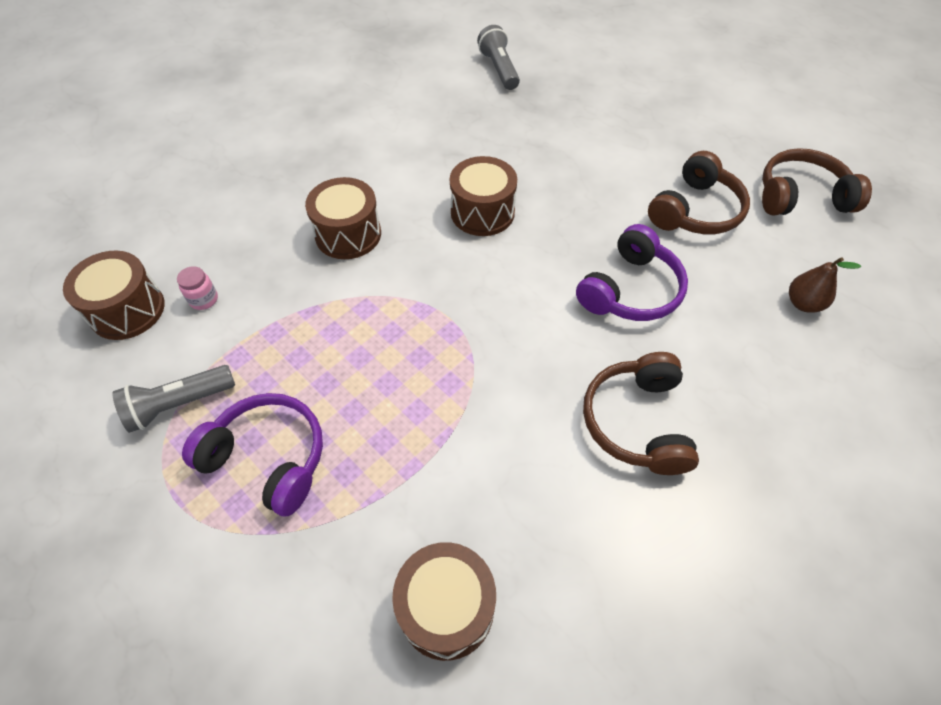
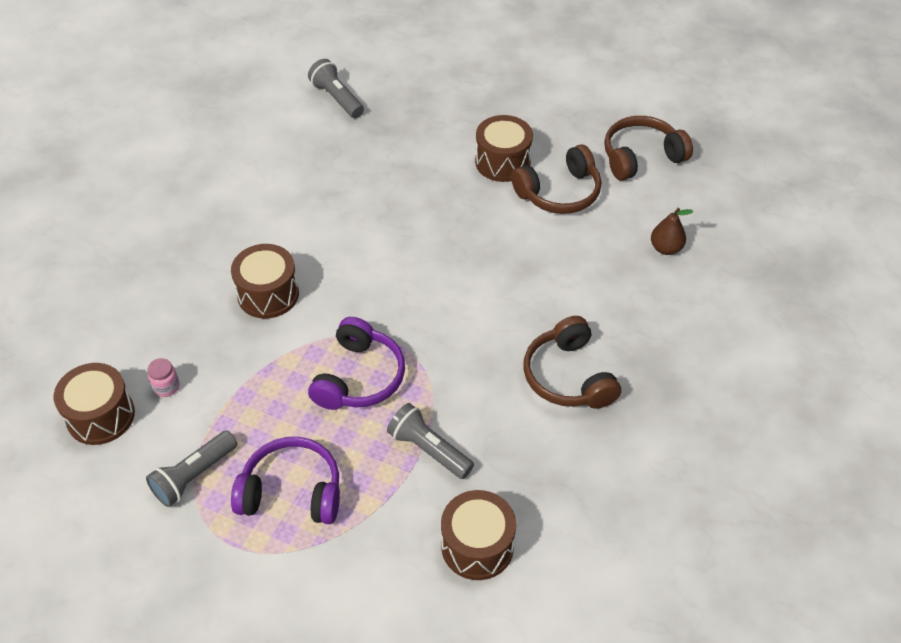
camera: 20 degrees left, 5 degrees down
brown drum [450,156,517,236] -> brown drum moved to [475,115,533,182]
purple headphones [576,224,688,321] -> purple headphones moved to [308,317,405,410]
brown headphones [648,151,750,234] -> brown headphones turned 45 degrees clockwise [511,144,601,214]
none -> grey flashlight [387,403,474,479]

